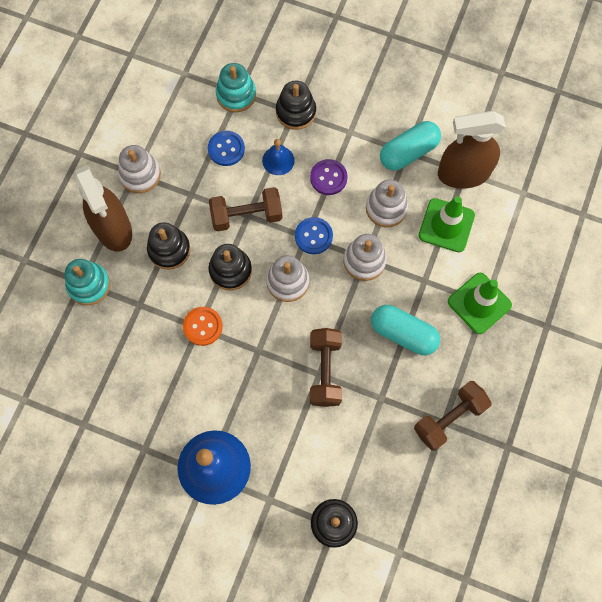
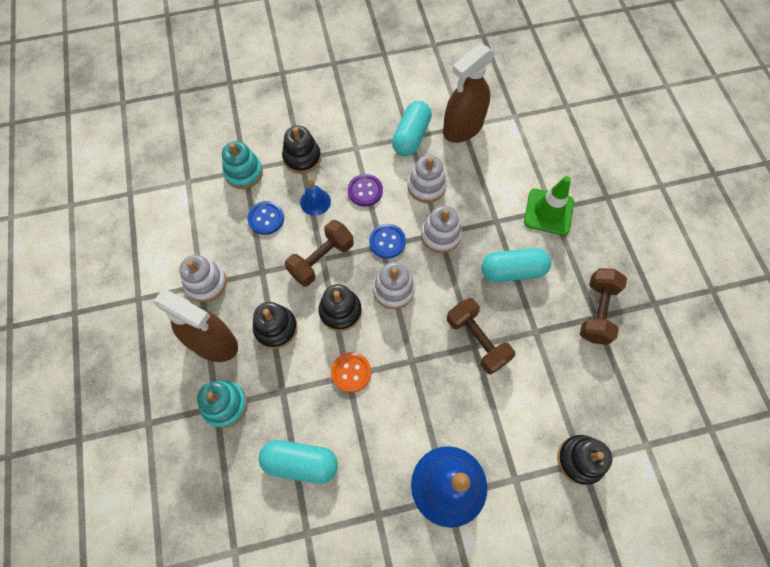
camera: 35 degrees left, 5 degrees down
green traffic cone [419,196,475,252] -> none
none -> turquoise capsule [259,440,338,484]

